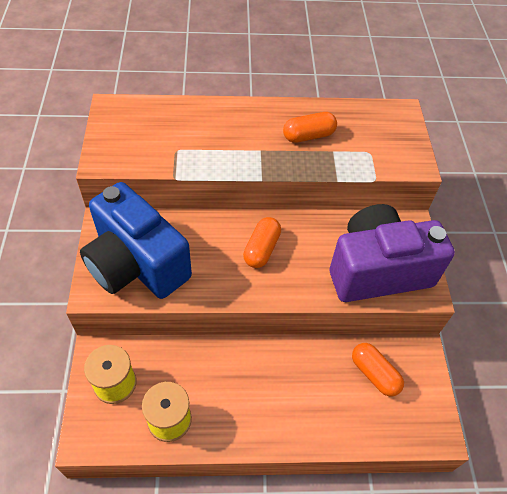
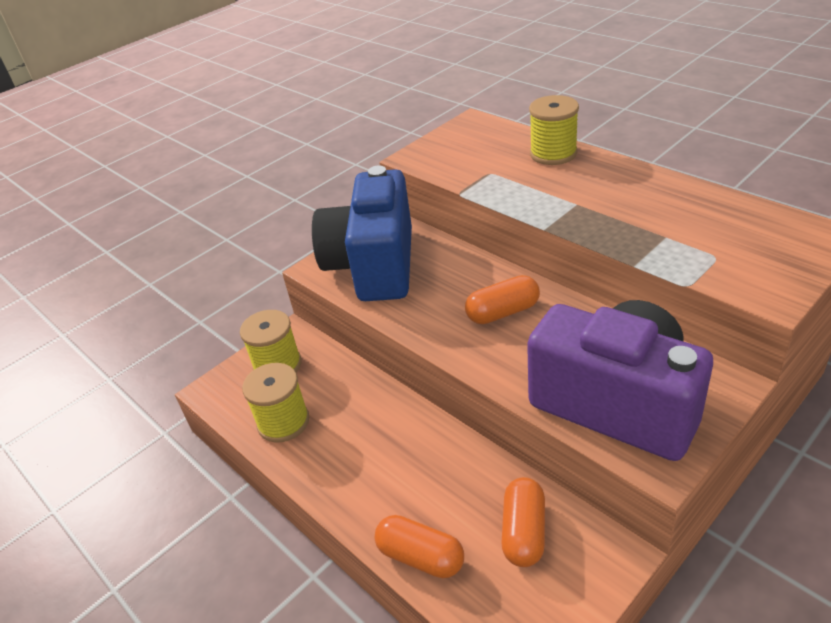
camera: 55 degrees right, 15 degrees down
orange capsule [283,112,337,143] -> orange capsule moved to [375,515,464,578]
none -> yellow spool [529,95,579,165]

